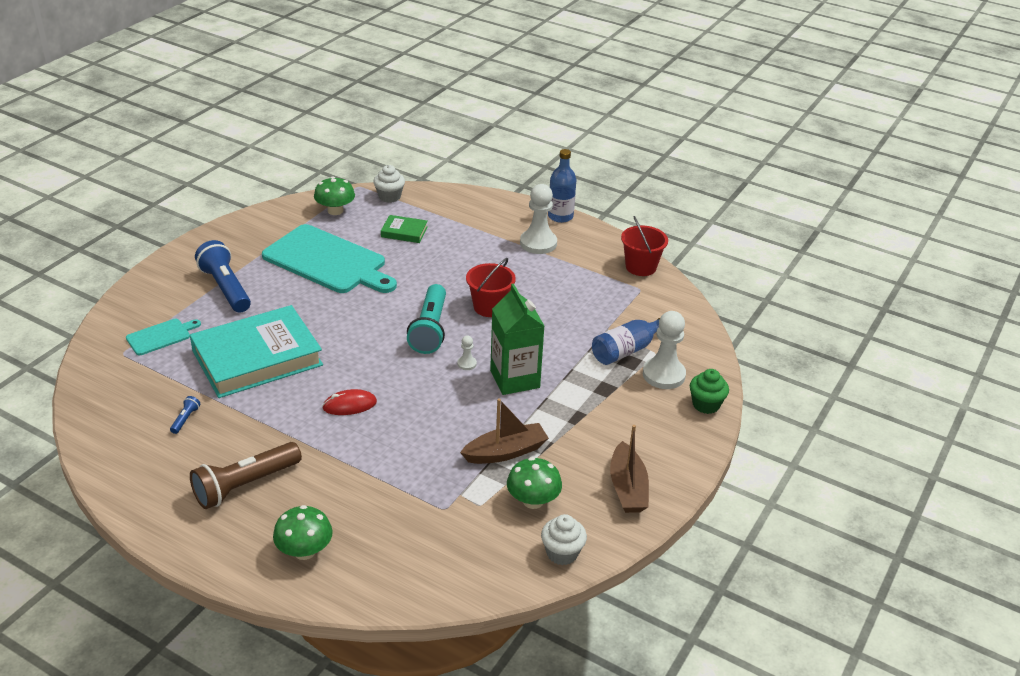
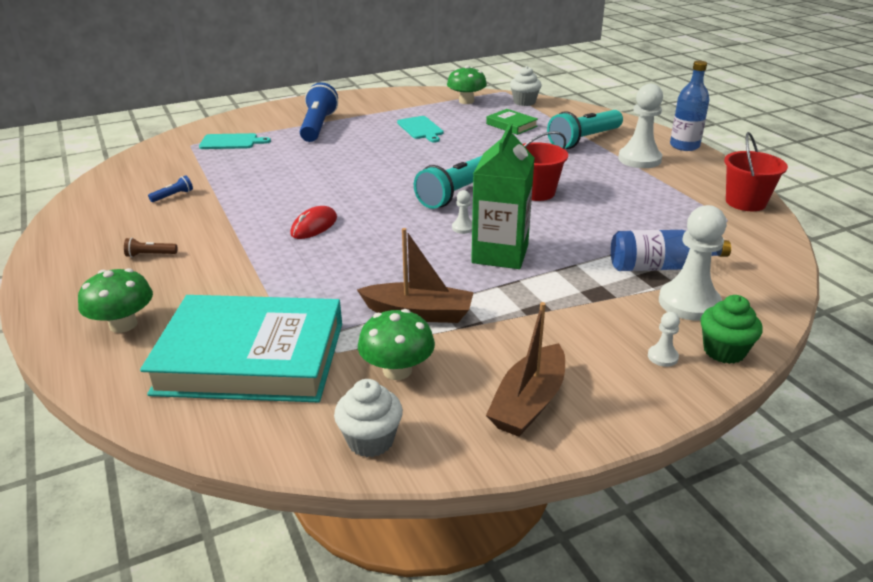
camera: 35 degrees right, 5 degrees down
turquoise book [190,305,323,398] -> turquoise book moved to [140,295,342,402]
brown flashlight [190,442,302,509] -> brown flashlight [124,238,178,257], size x0.41
turquoise cutting board [262,224,397,293] -> turquoise cutting board [397,116,444,143], size x0.46
red mouse [322,389,377,415] -> red mouse turned 75 degrees counterclockwise [290,206,337,239]
none -> turquoise flashlight [547,110,623,149]
none -> white pawn [648,312,680,367]

